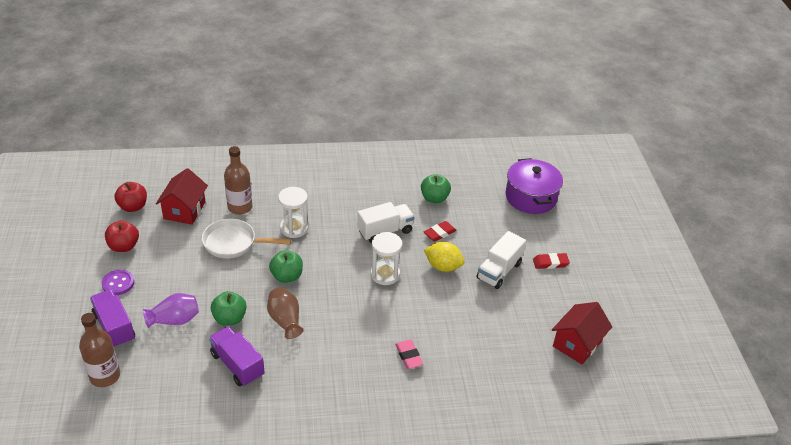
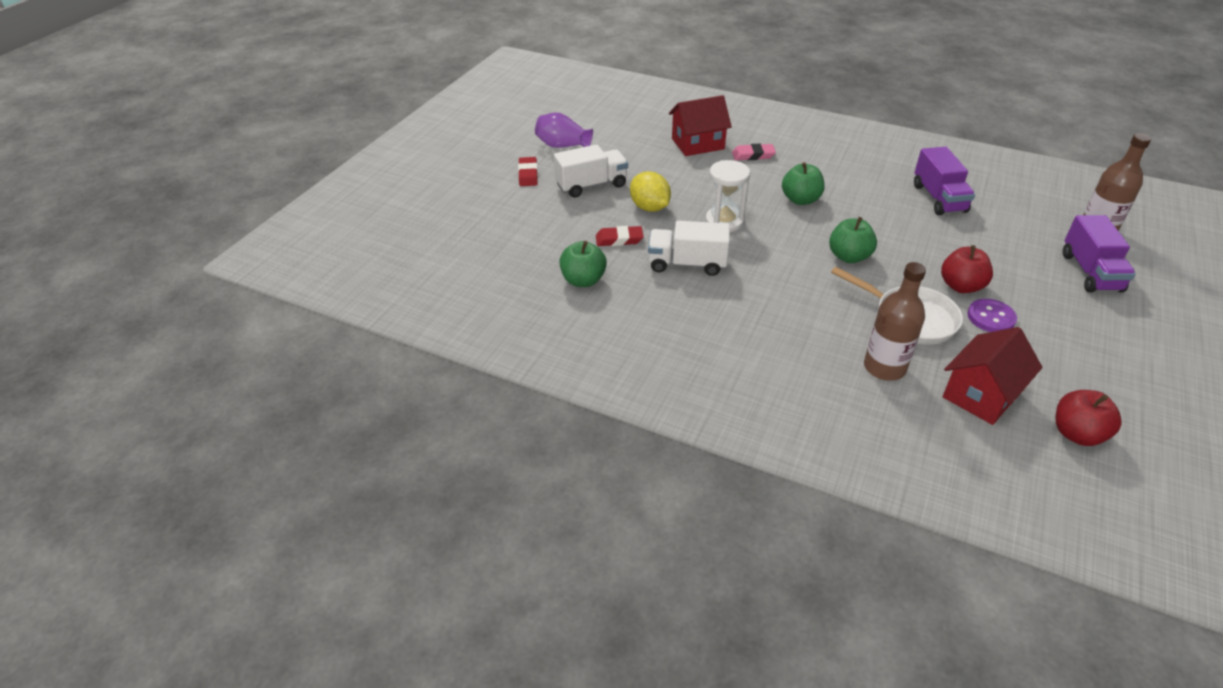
camera: 145 degrees left, 0 degrees up
purple button [101,270,134,295] -> purple button moved to [967,299,1017,332]
red apple [105,220,139,252] -> red apple moved to [941,245,993,293]
purple vase [143,293,199,328] -> purple vase moved to [535,113,593,148]
green apple [211,291,247,326] -> green apple moved to [782,162,825,205]
brown vase [267,287,304,339] -> none
white hourglass [278,187,309,238] -> none
pink eraser [395,340,424,369] -> pink eraser turned 75 degrees clockwise [732,144,776,160]
purple pot [506,158,563,214] -> none
red eraser [533,253,570,269] -> red eraser turned 60 degrees clockwise [518,157,538,186]
red house [552,302,612,364] -> red house moved to [669,95,732,156]

